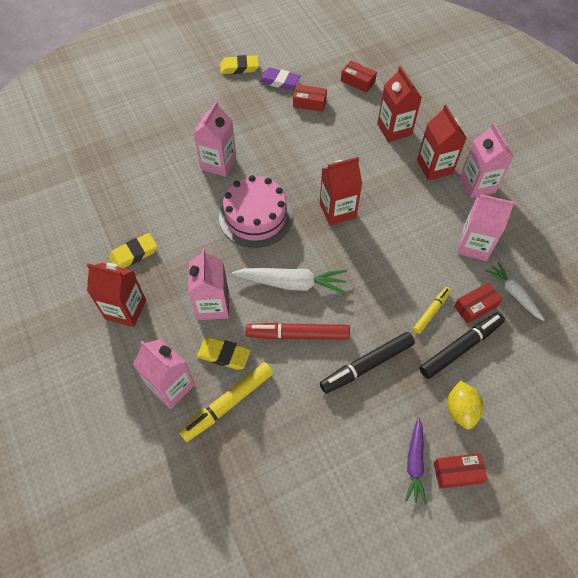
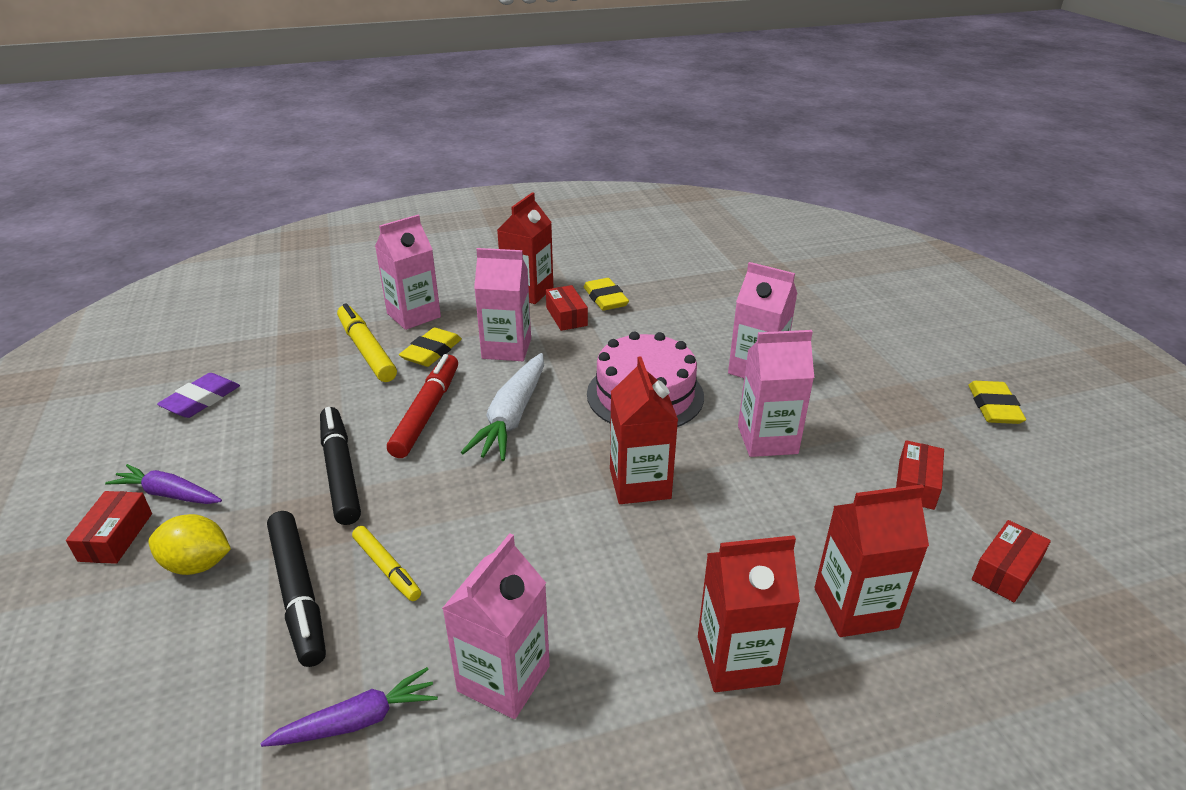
camera: 100 degrees right, 25 degrees down
purple eraser [259,67,300,90] -> purple eraser moved to [157,373,240,418]
red box [454,282,502,324] -> red box moved to [546,285,588,331]
pink carton [460,123,514,198] -> pink carton moved to [738,330,814,457]
white carrot [486,262,545,321] -> purple carrot [261,667,438,747]

